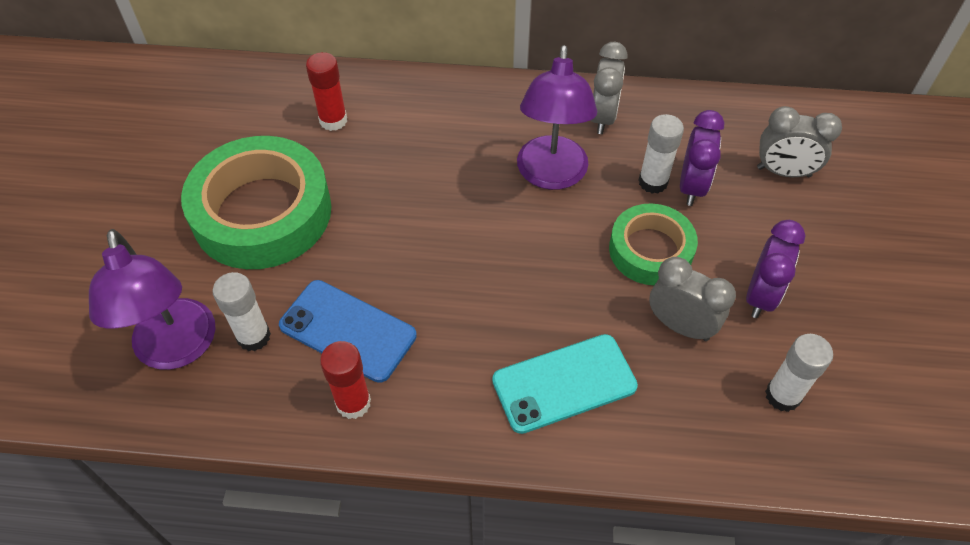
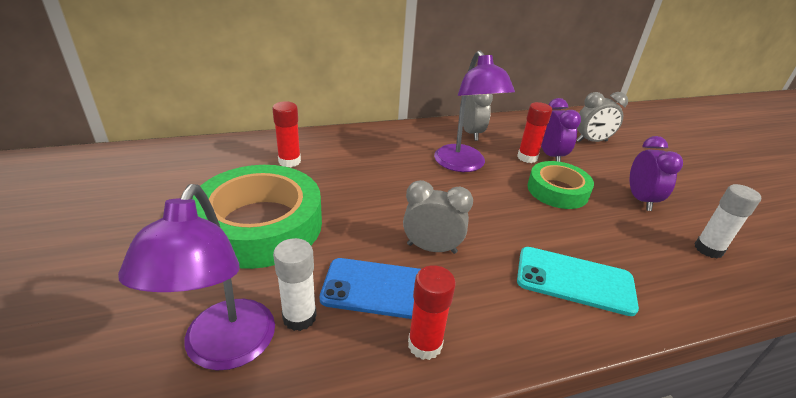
camera: 25 degrees left, 20 degrees down
purple lamp [89,229,216,370] -> purple lamp turned 45 degrees clockwise [118,184,275,371]
turquoise phone [492,334,638,434] -> turquoise phone turned 60 degrees clockwise [517,247,639,316]
white glue stick [638,114,684,194] -> red glue stick [517,102,552,163]
grey clock [649,257,736,341] -> grey clock moved to [403,180,473,254]

